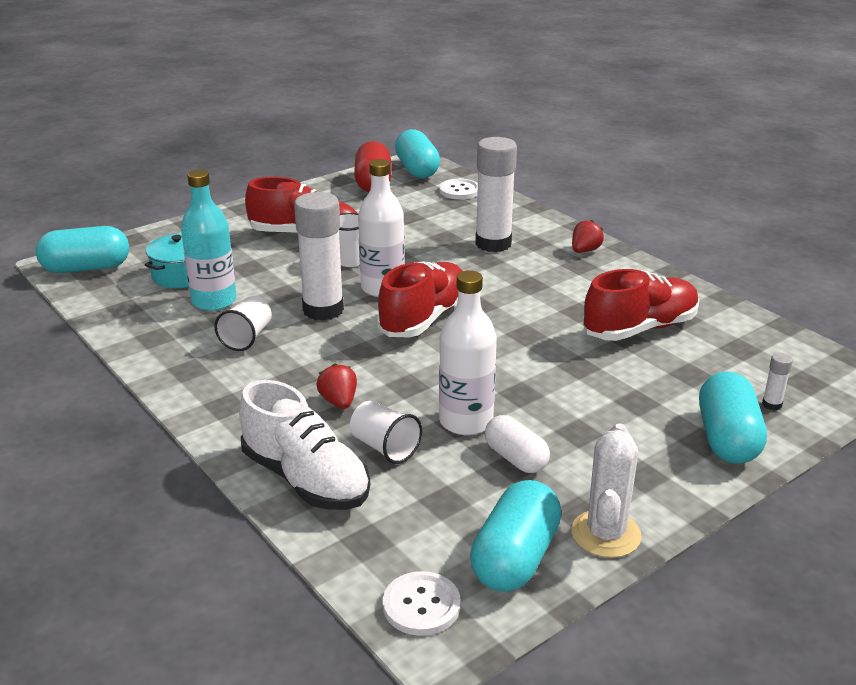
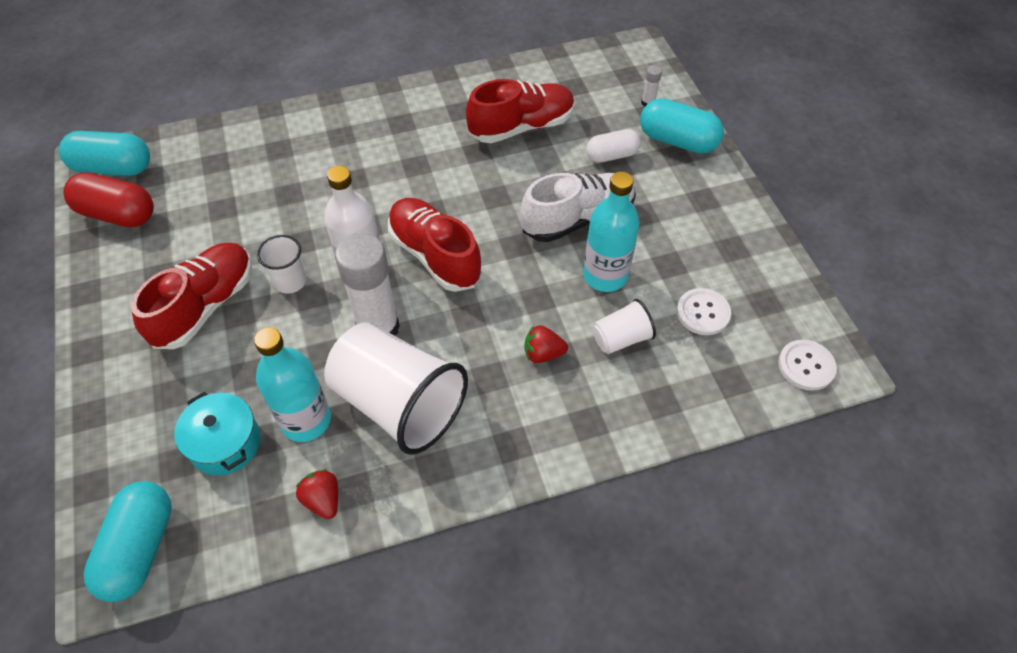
camera: 70 degrees left, 25 degrees up
white cup [214,296,272,351] -> white cup [324,322,468,455], size x2.11
white shoe [239,380,370,510] -> white shoe moved to [520,173,636,242]
white button [439,179,478,199] -> white button moved to [677,288,731,335]
white bottle [439,270,497,435] -> turquoise bottle [583,171,640,292]
turquoise capsule [470,480,562,592] -> none
white glue stick [475,137,517,252] -> none
white capsule [485,415,550,473] -> white capsule moved to [586,129,641,163]
white cactus [571,424,642,558] -> none
red strawberry [572,220,604,253] -> red strawberry moved to [296,469,338,519]
red shoe [583,269,699,341] -> red shoe turned 75 degrees clockwise [466,79,575,143]

